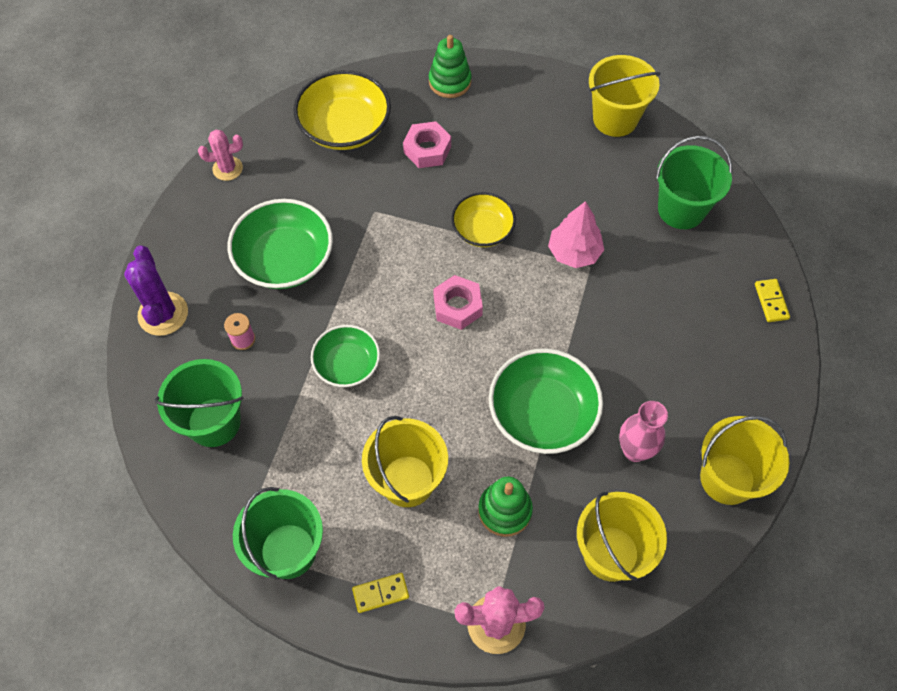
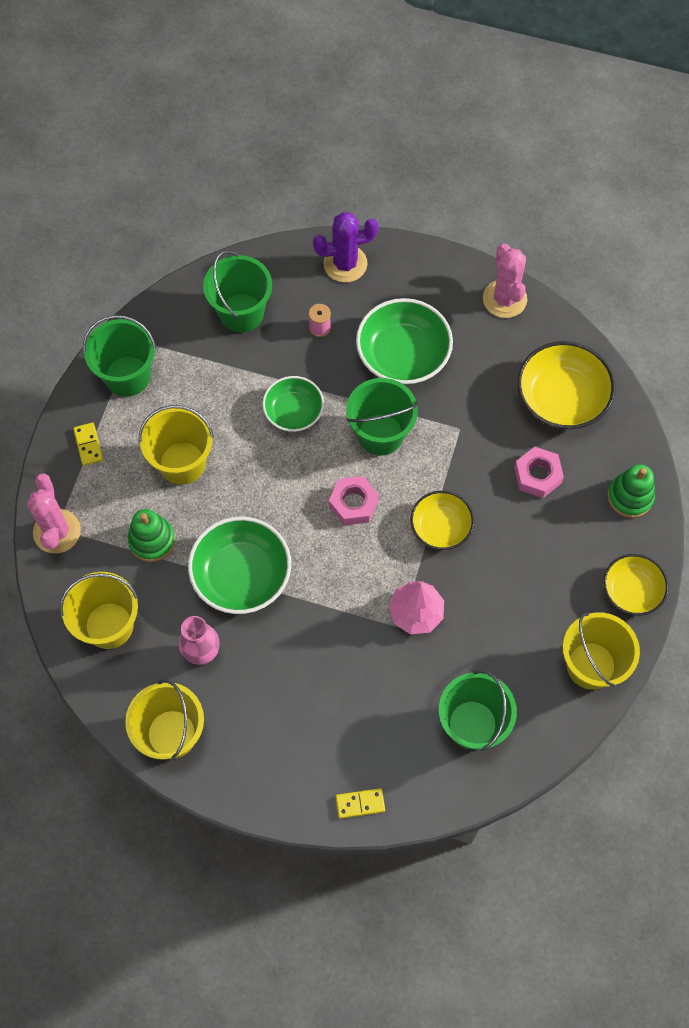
camera: 90 degrees right, 5 degrees up
pink cactus [198,130,243,181] -> pink cactus [483,244,527,318], size x1.53
none -> green bucket [346,378,419,455]
none -> yellow bowl [603,554,669,616]

